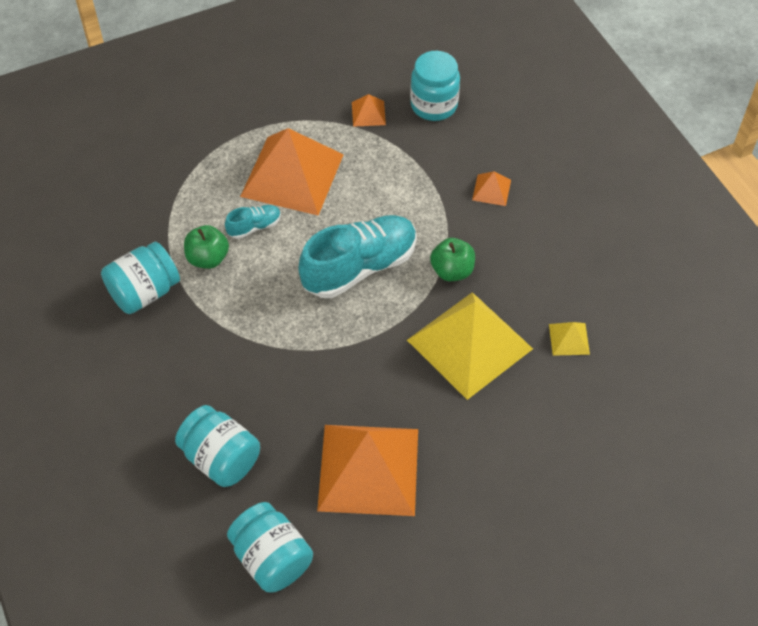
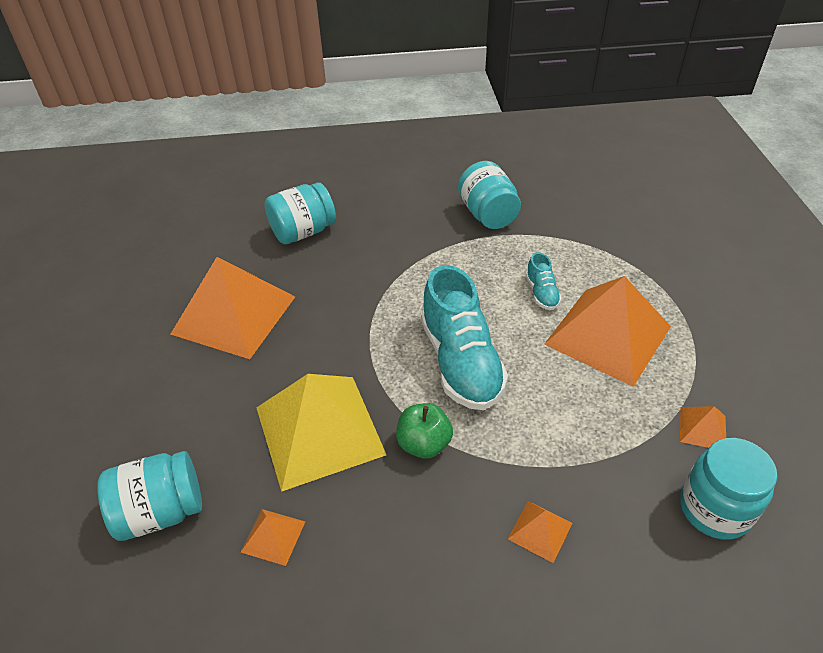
camera: 110 degrees right, 10 degrees down
green apple [184,225,229,269] -> none
turquoise jar [227,502,313,593] -> turquoise jar moved to [97,451,202,541]
yellow pyramid [549,322,590,356] -> orange pyramid [241,509,305,566]

